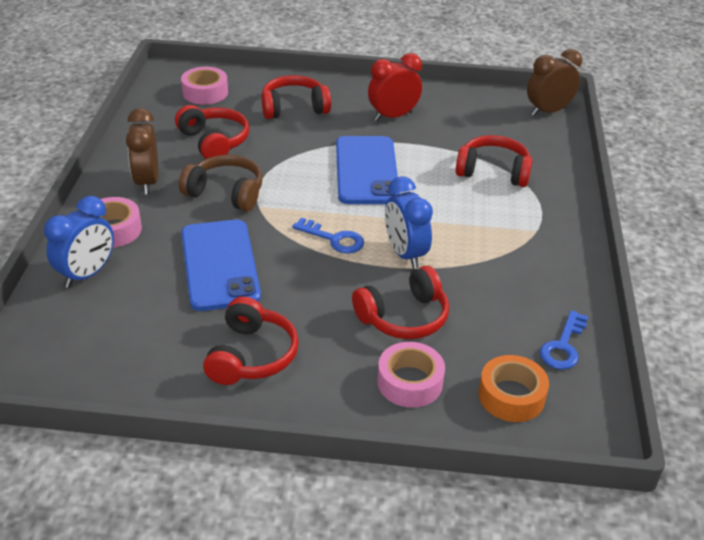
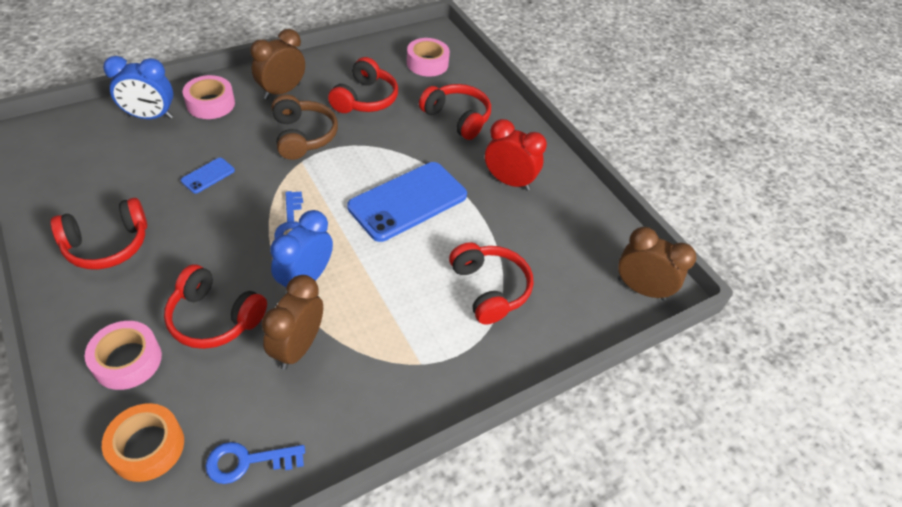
camera: 50 degrees right, 10 degrees up
blue phone [181,220,261,311] -> blue phone [181,158,235,194], size x0.43
none -> brown clock [261,275,323,370]

